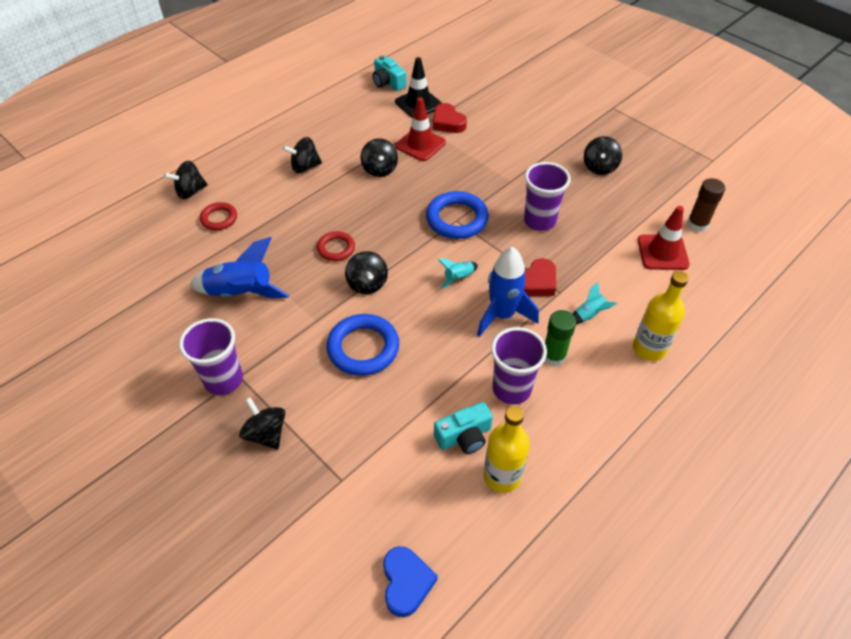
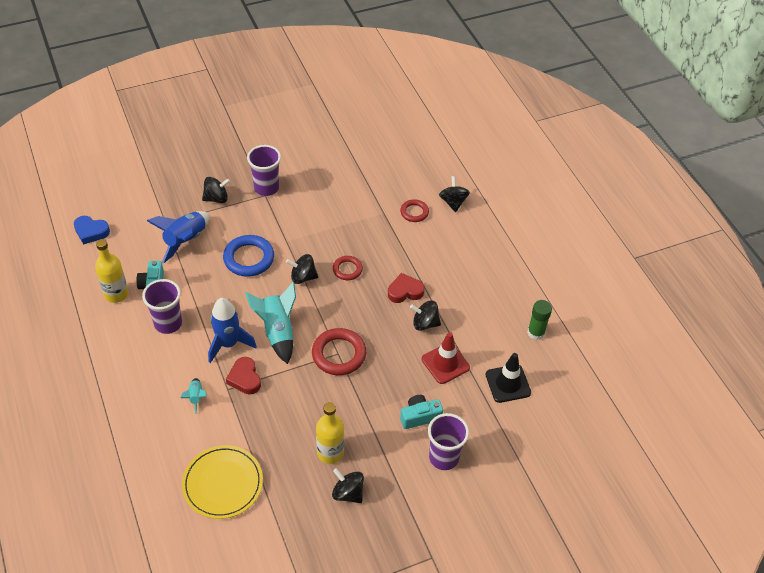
camera: 110 degrees right, 0 degrees up
blue rocket [189,237,289,298] -> blue rocket moved to [147,211,209,264]
black spinning top [283,137,322,173] -> none
turquoise camera [372,56,407,91] -> turquoise camera moved to [400,395,443,429]
blue ring [426,191,489,239] -> red ring [312,328,366,375]
red heart [433,103,467,133] -> red heart moved to [388,273,425,303]
turquoise rocket [438,258,478,289] -> turquoise rocket [245,282,296,364], size x2.04
purple cup [524,162,570,231] -> purple cup moved to [428,413,469,470]
green glue stick [545,310,576,366] -> green glue stick moved to [527,300,552,340]
yellow bottle [633,271,689,361] -> yellow bottle moved to [316,402,344,464]
red traffic cone [637,206,690,270] -> yellow plate [182,445,263,519]
brown glue stick [687,178,725,232] -> none

